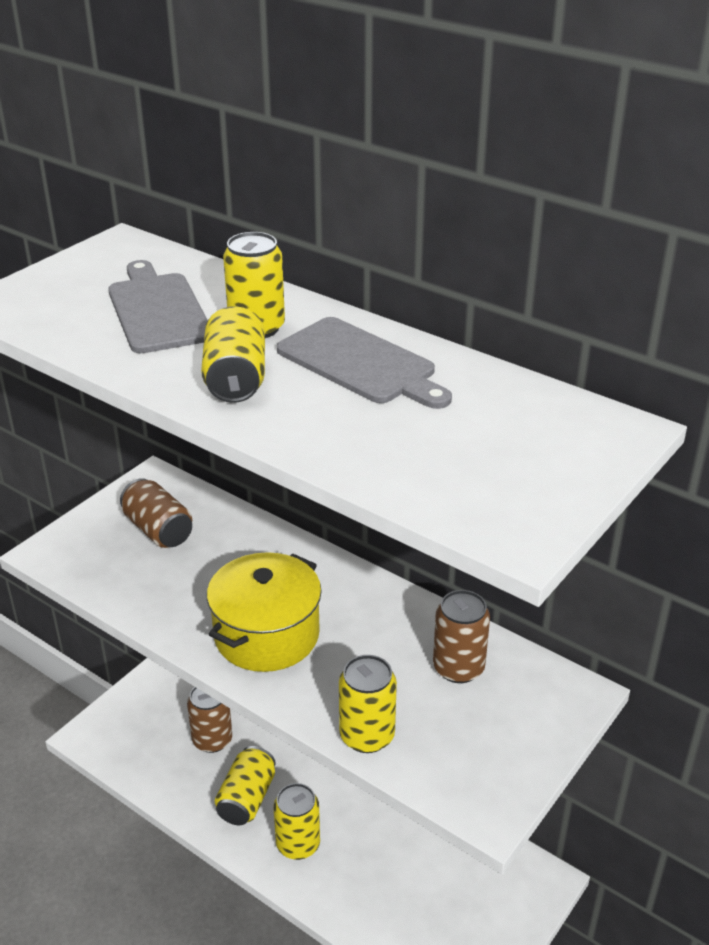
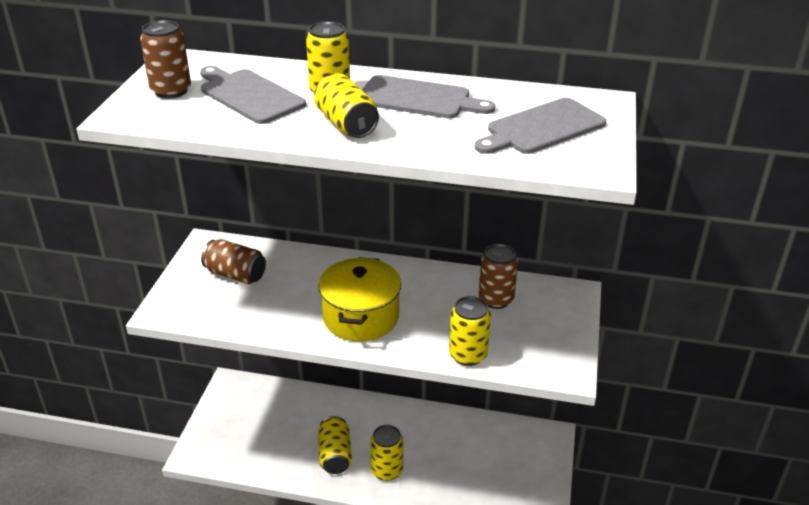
camera: 25 degrees left, 0 degrees up
brown can [187,687,232,753] -> brown can moved to [140,20,191,99]
none -> grey cutting board [475,98,606,154]

